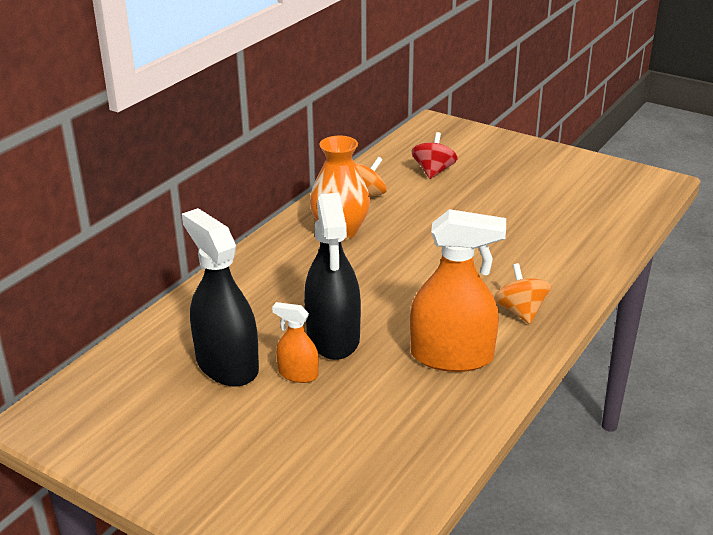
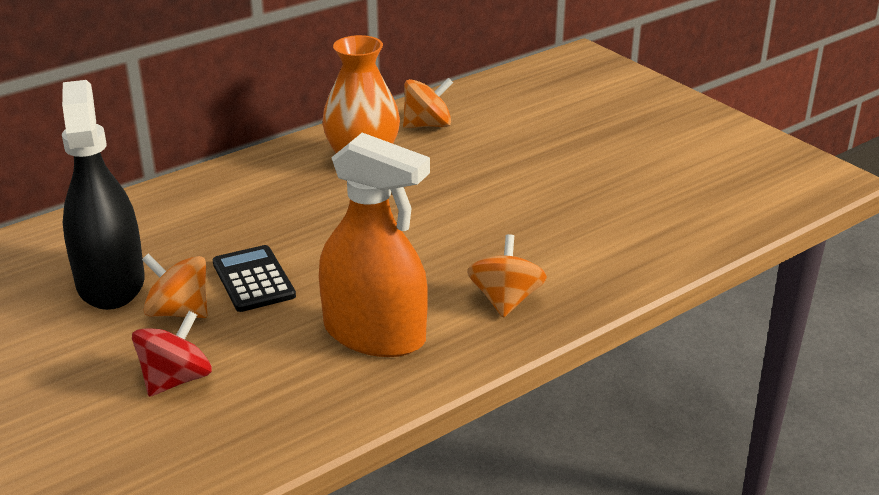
camera: 20 degrees right, 0 degrees up
orange spray bottle [272,302,319,383] -> orange spinning top [142,254,208,318]
black spray bottle [304,193,361,360] -> black calculator [212,245,296,312]
red spinning top [412,132,458,179] -> red spinning top moved to [132,311,212,397]

